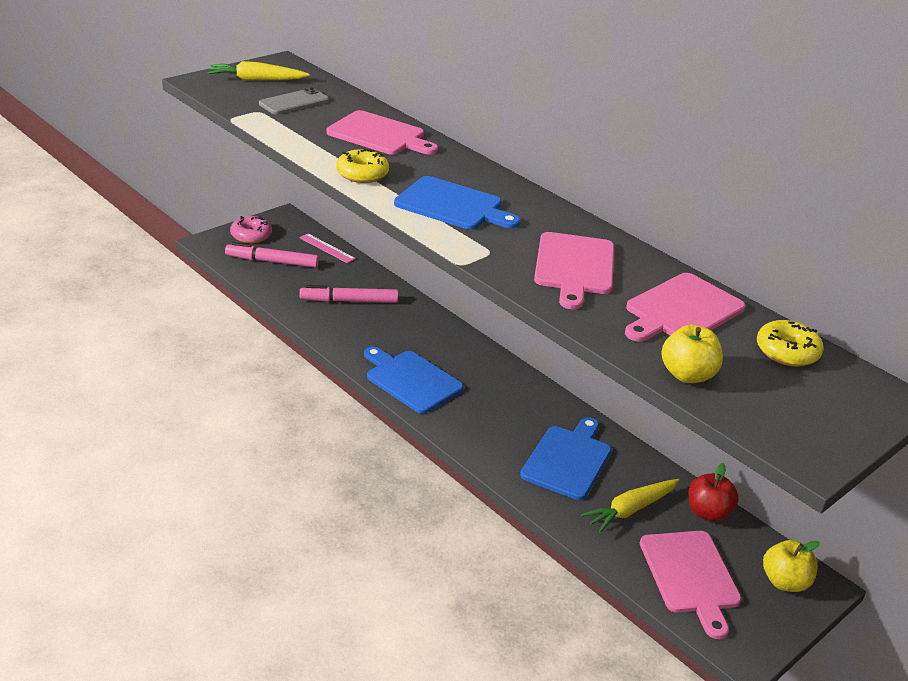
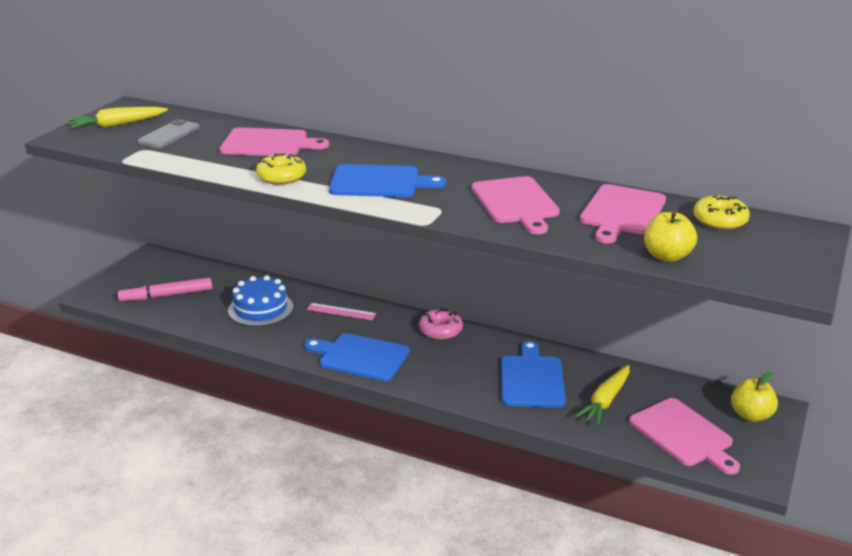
camera: 20 degrees left, 5 degrees down
pink donut [230,216,272,243] -> pink donut moved to [419,308,463,340]
pink ruler [299,234,356,263] -> pink ruler moved to [307,303,376,320]
pink marker [300,285,398,303] -> blue cake [228,275,293,327]
red apple [688,463,739,522] -> none

